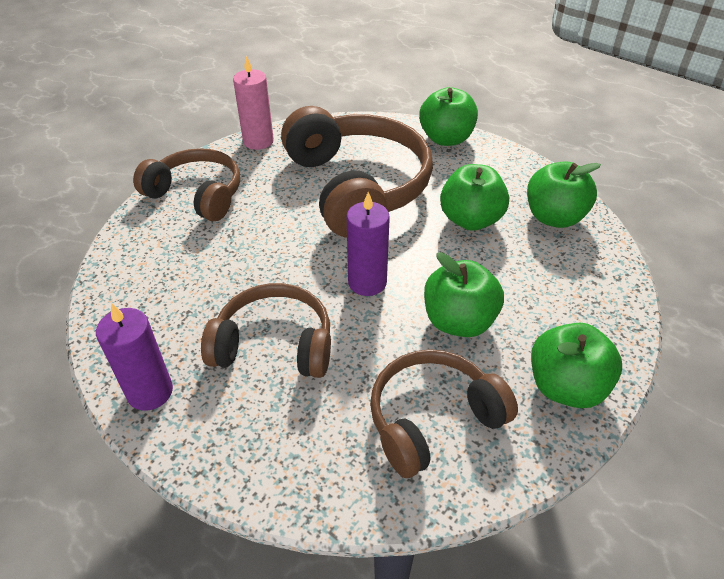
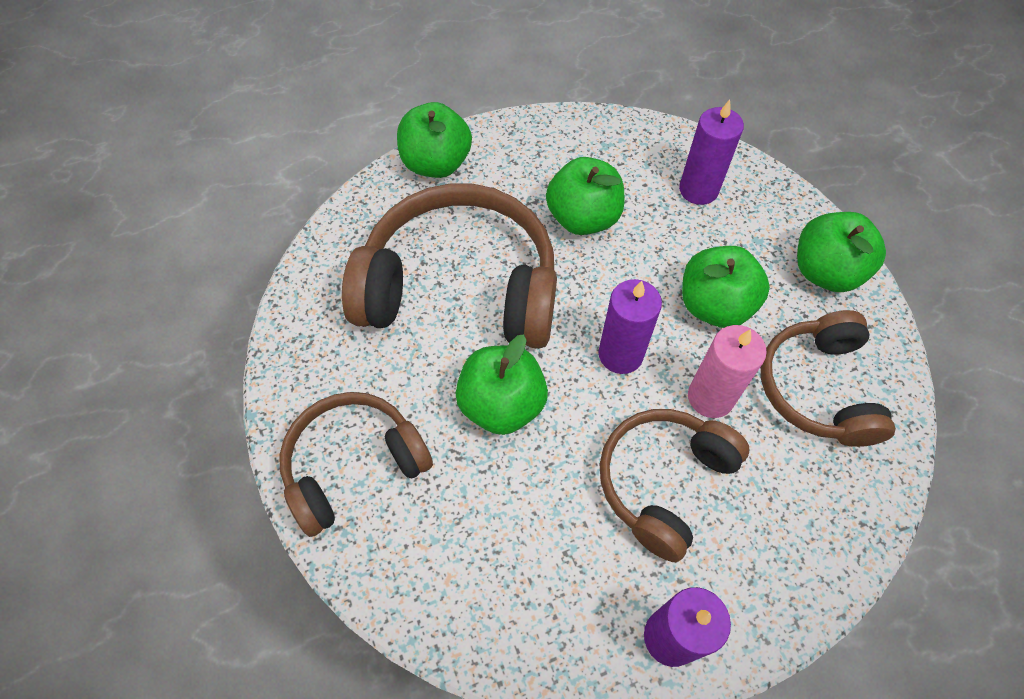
camera: 60 degrees left, 15 degrees up
pink candle [233,56,274,150] -> pink candle moved to [688,325,767,418]
green apple [527,161,601,228] -> green apple moved to [455,335,548,435]
none -> purple candle [679,99,744,205]

